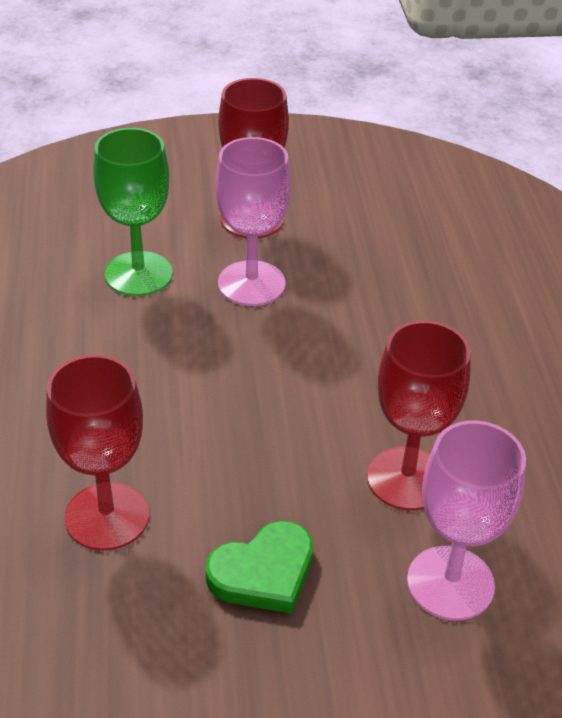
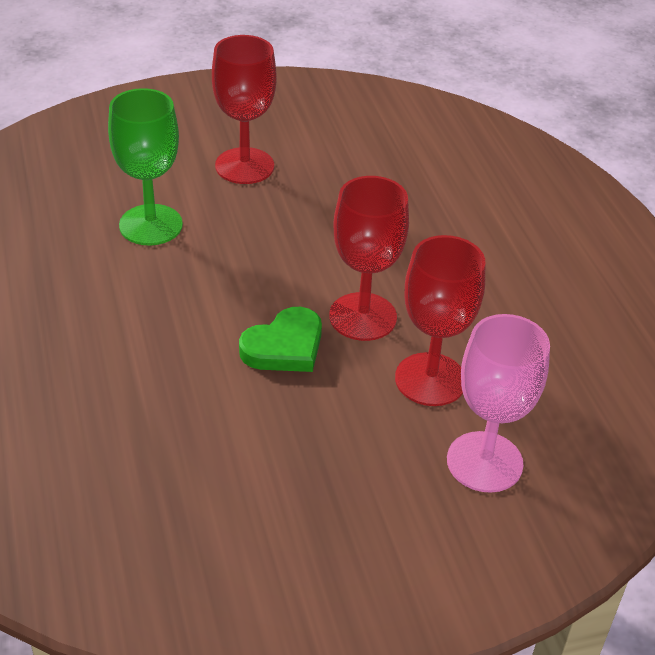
camera: 10 degrees left, 0 degrees up
red goblet [46,355,149,551] -> red goblet moved to [329,176,409,341]
green heart [206,521,313,614] -> green heart moved to [239,307,322,372]
pink goblet [216,137,291,306] -> none

